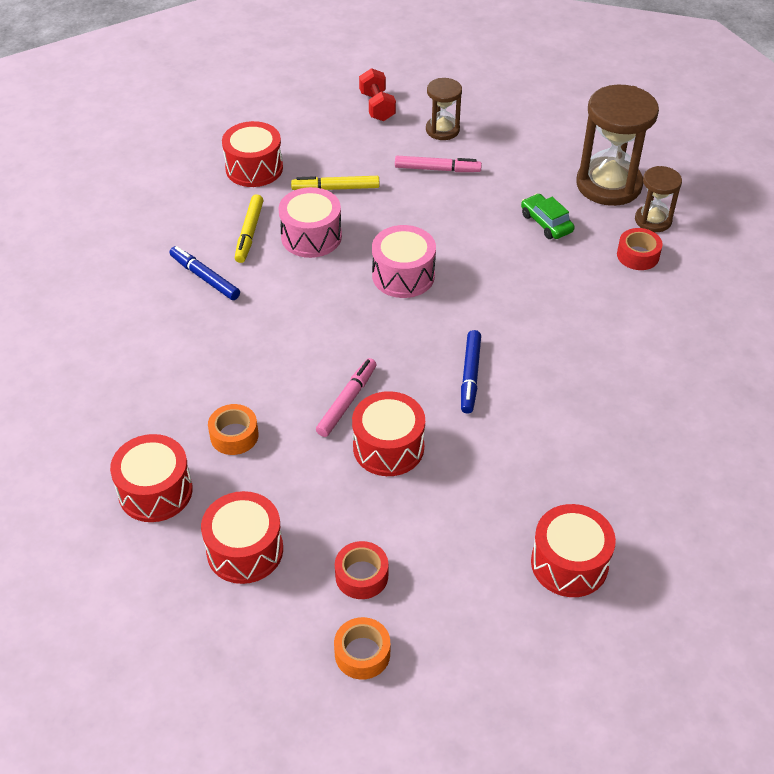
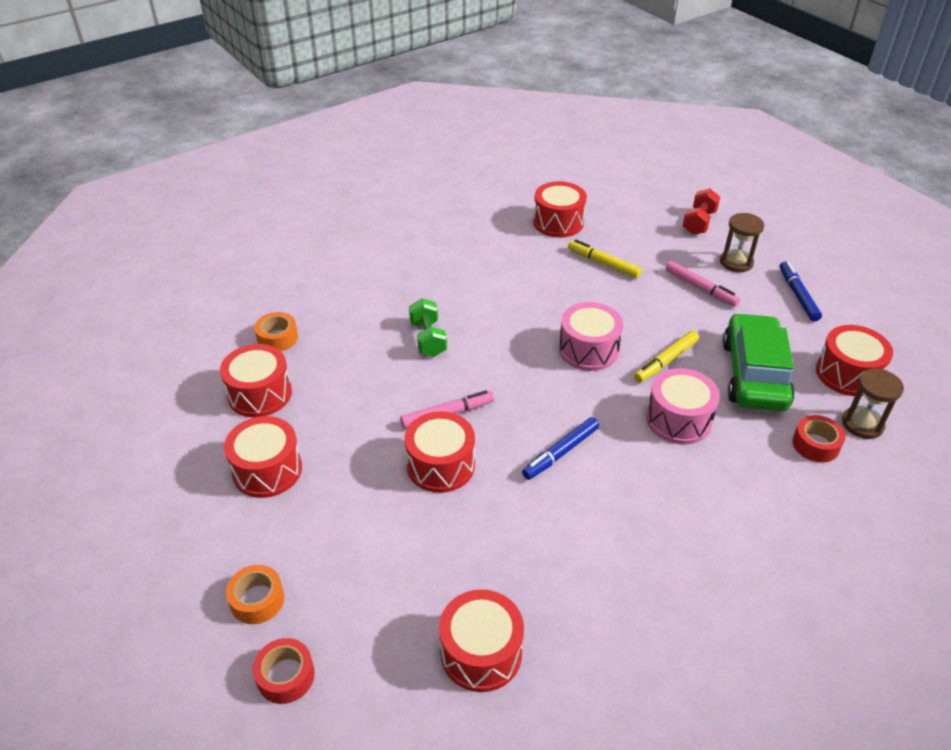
camera: 40 degrees right, 5 degrees down
blue marker [169,246,240,300] -> blue marker moved to [779,262,822,321]
orange tape [208,404,259,455] -> orange tape moved to [254,312,298,351]
yellow marker [235,194,264,263] -> yellow marker moved to [634,331,699,382]
pink drum [278,187,342,258] -> pink drum moved to [646,368,720,444]
red tape [335,541,388,599] -> red tape moved to [253,638,315,704]
green car [521,193,575,239] -> green car [723,313,795,411], size x2.00
brown hourglass [576,84,659,206] -> red drum [816,325,893,396]
none -> green dumbbell [409,298,447,357]

